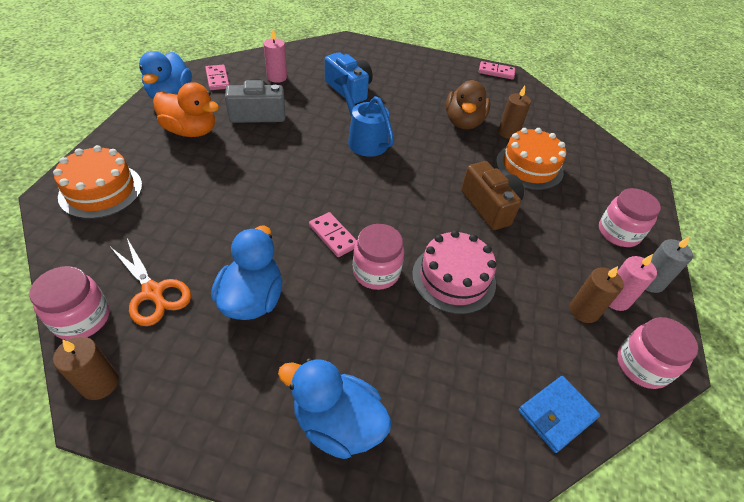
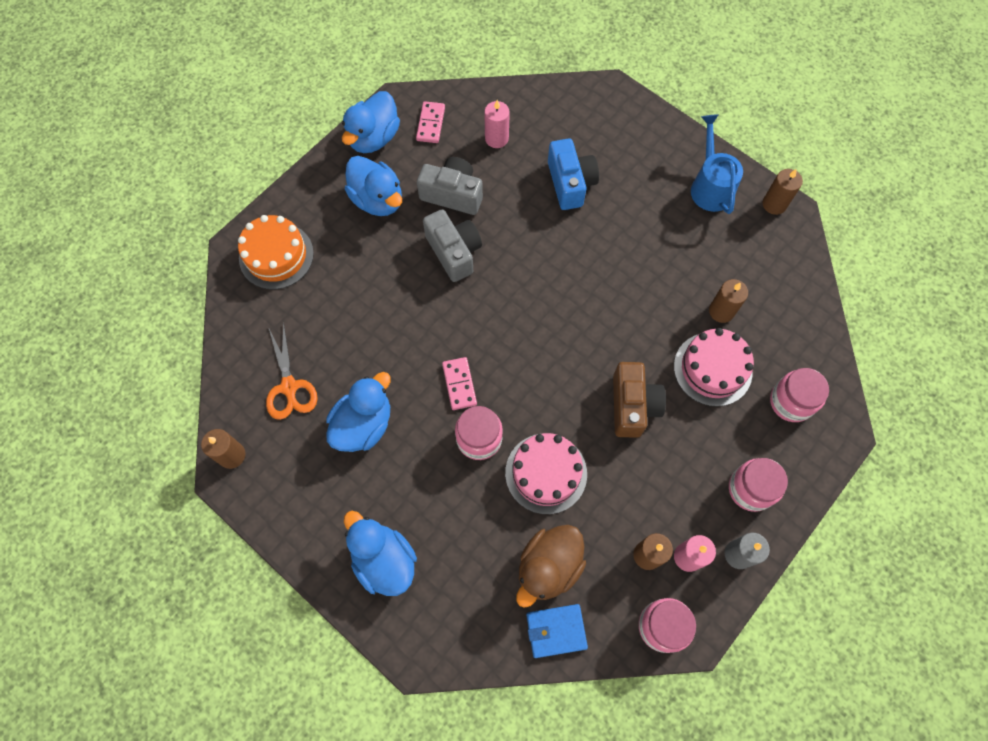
camera: 30 degrees right, 20 degrees up
pink jar [29,266,110,340] -> pink jar moved to [770,368,829,422]
orange duck [153,82,219,137] -> blue duck [345,156,402,216]
blue watering can [334,75,394,157] -> blue watering can moved to [691,114,743,214]
brown duck [446,80,490,129] -> brown duck moved to [516,525,586,608]
pink domino [479,61,515,80] -> brown candle [763,169,803,215]
orange cake [496,128,566,190] -> pink cake [674,328,754,407]
none -> grey camera [423,210,482,282]

